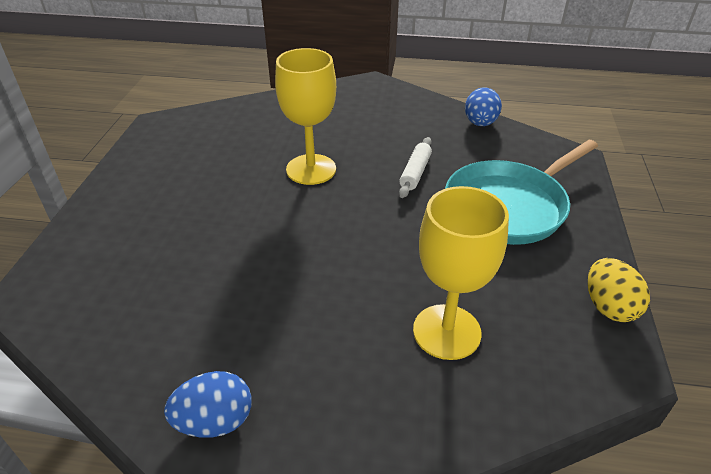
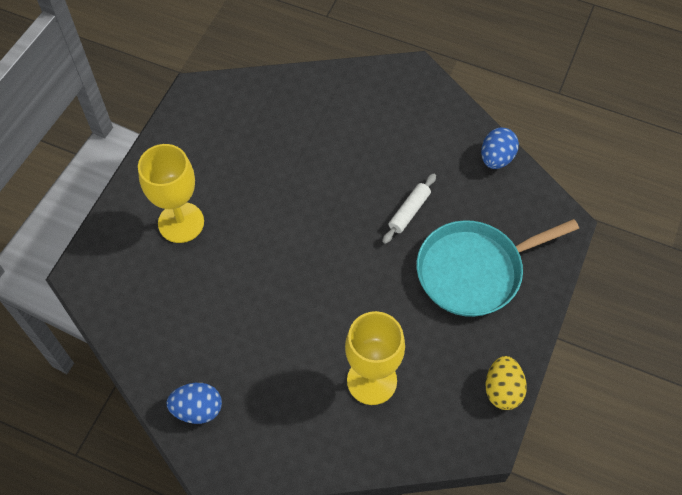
camera: 15 degrees right, 20 degrees up
yellow goblet [275,48,336,185] -> yellow goblet moved to [138,144,204,243]

